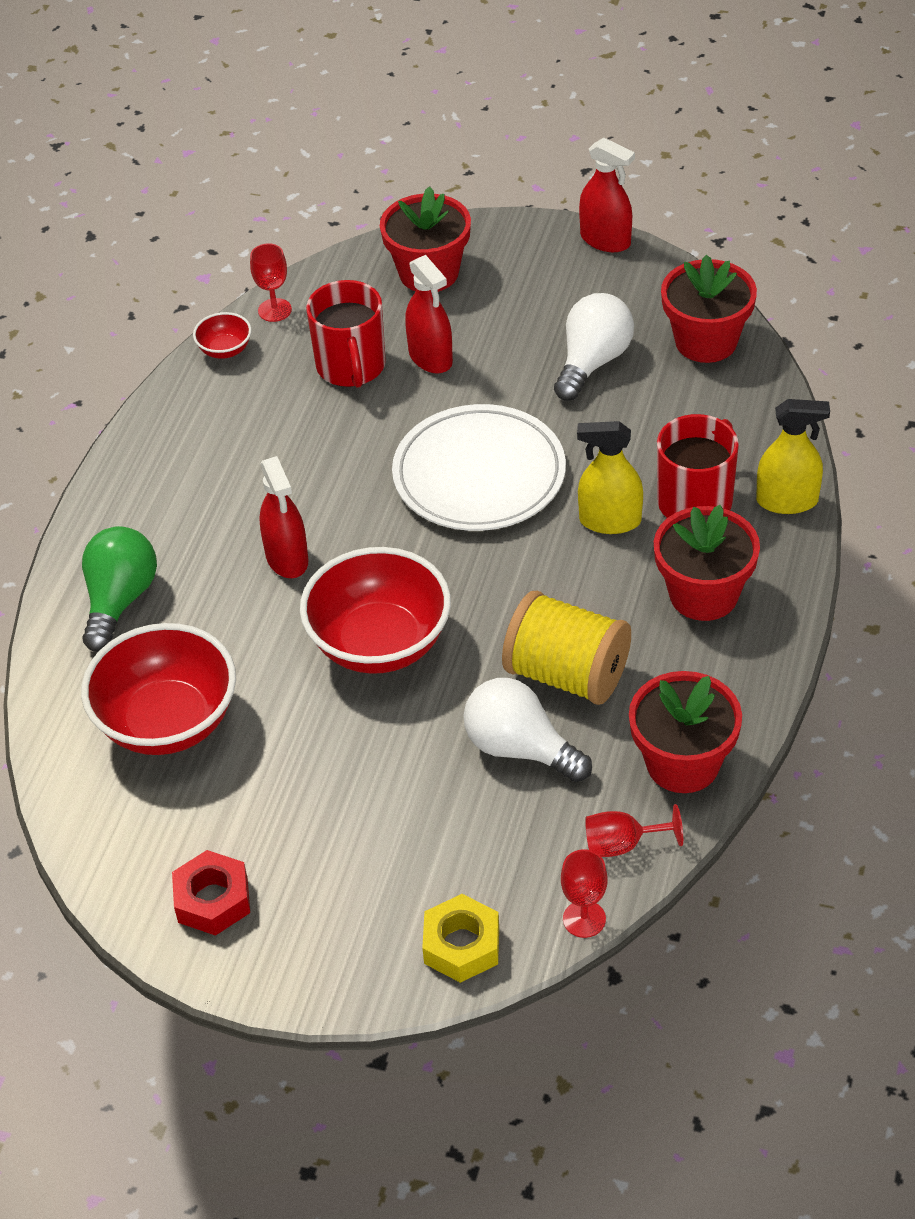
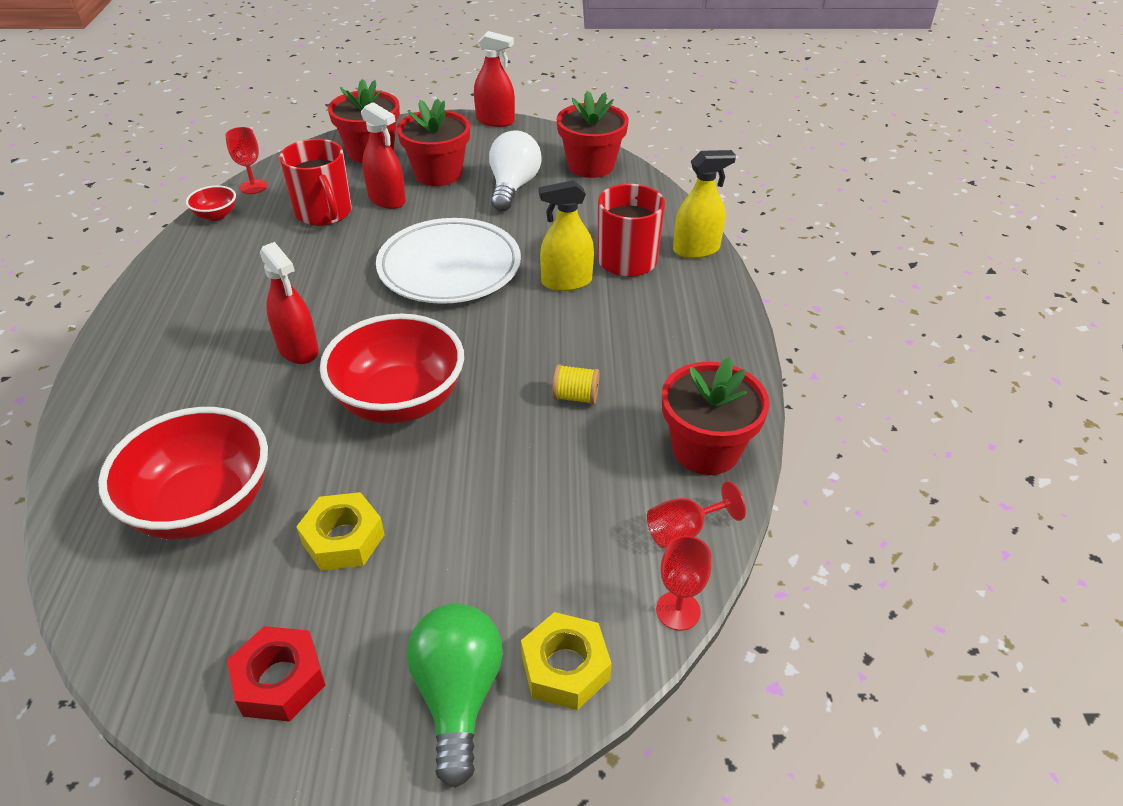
camera: 20 degrees left, 5 degrees down
green light bulb [82,526,157,652] -> green light bulb moved to [407,603,503,788]
white light bulb [464,678,592,782] -> none
yellow spool [502,591,631,705] -> yellow spool [552,364,600,404], size x0.45
red flower pot [654,505,760,621] -> red flower pot moved to [397,99,470,186]
none -> yellow nut [296,492,385,571]

